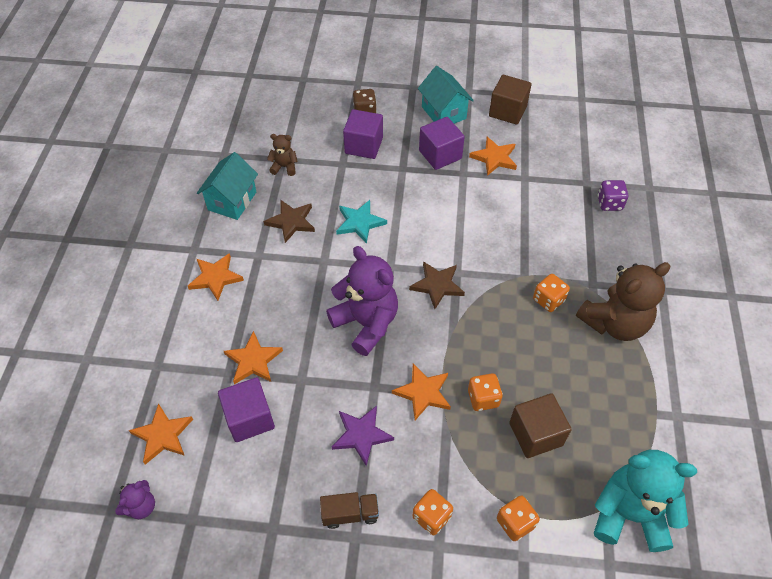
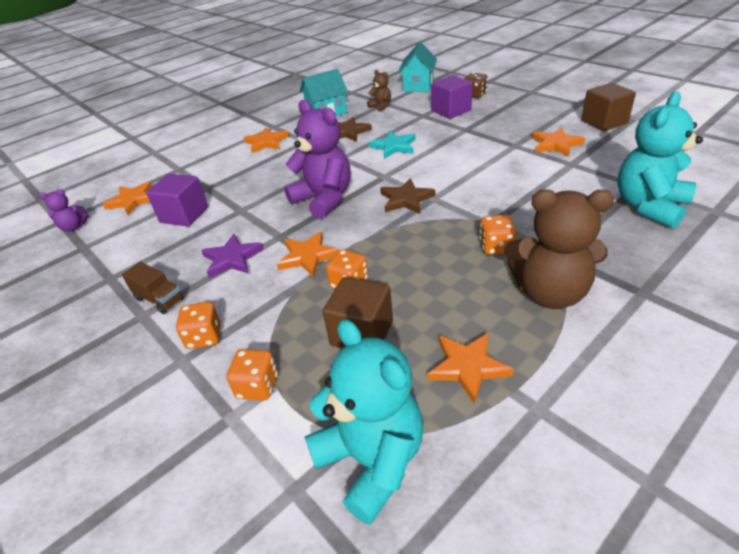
camera: 45 degrees right, 15 degrees down
orange star [224,331,283,384] -> orange star moved to [427,333,514,404]
purple teddy bear [326,246,398,356] -> purple teddy bear turned 45 degrees counterclockwise [284,100,350,219]
turquoise house [418,66,474,124] -> turquoise house moved to [398,42,437,92]
purple cube [419,117,465,170] -> none
purple dice [598,180,628,211] -> turquoise teddy bear [617,92,703,229]

